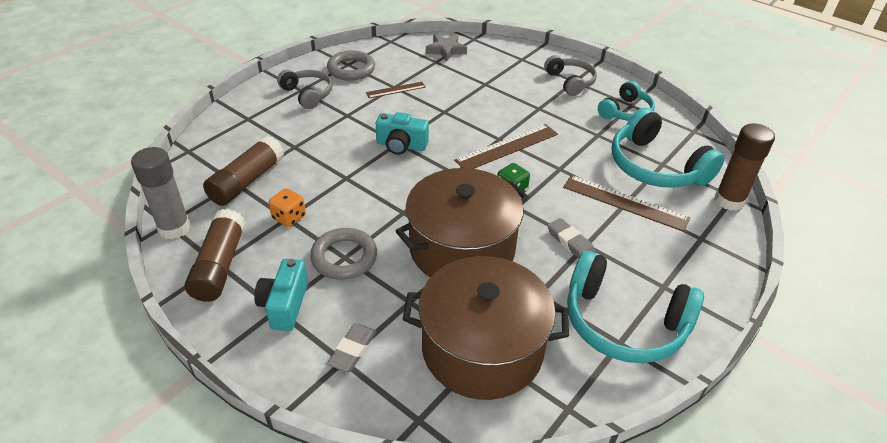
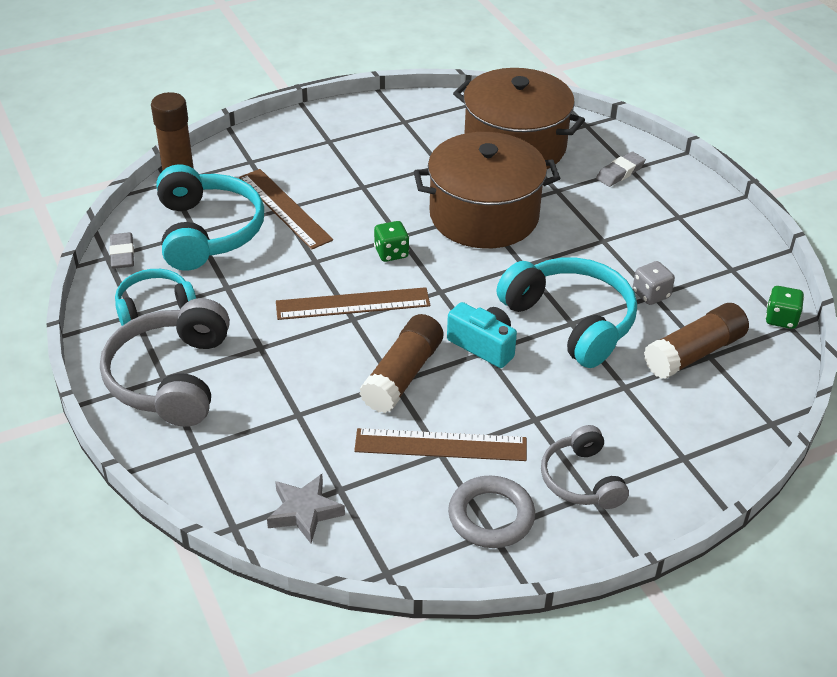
camera: 155 degrees left, 0 degrees up
grey glue stick [131,147,190,239] -> green dice [765,286,804,329]
brown glue stick [185,209,246,302] -> brown glue stick moved to [359,314,443,413]
turquoise camera [254,259,308,331] -> none
orange dice [269,188,306,227] -> grey dice [633,261,675,305]
grey ring [310,228,377,280] -> none
brown ruler [366,82,426,98] -> brown ruler [354,428,527,461], size x1.74
grey headphones [544,55,597,96] -> grey headphones [100,298,230,427], size x1.68
grey eraser [548,218,596,258] -> grey eraser moved to [109,232,134,269]
turquoise headphones [567,251,704,363] -> turquoise headphones moved to [497,258,637,368]

